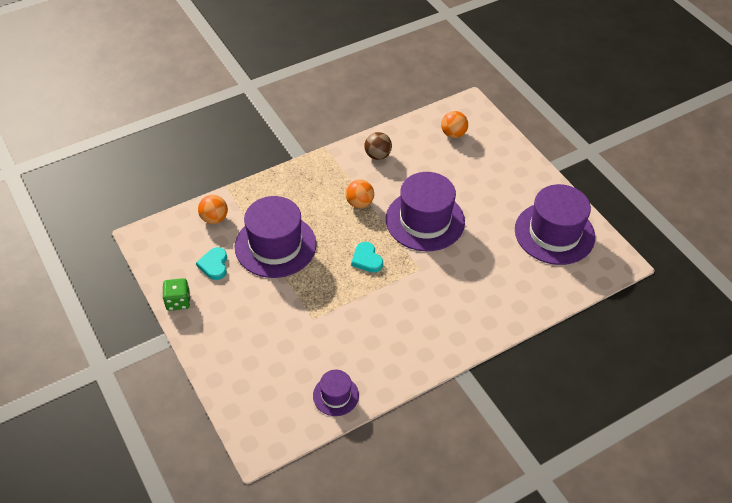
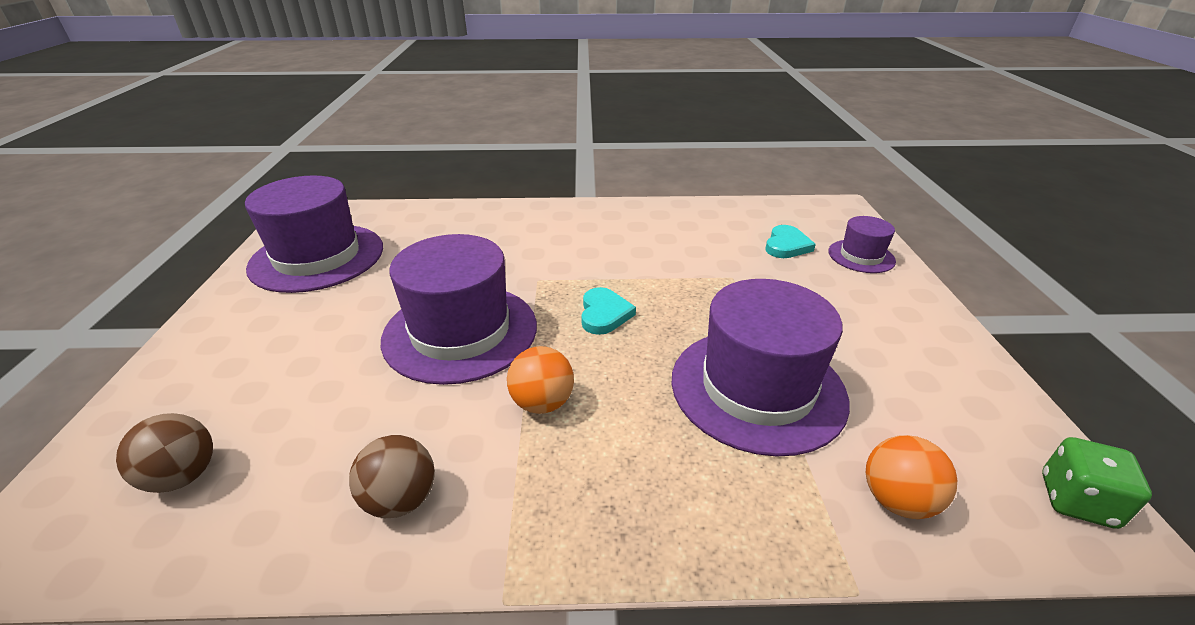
camera: 150 degrees left, 15 degrees down
green dice [162,278,190,311] -> green dice moved to [1042,437,1152,529]
turquoise heart [196,247,227,280] -> turquoise heart moved to [765,225,816,258]
purple hat [313,370,359,416] -> purple hat moved to [828,216,896,273]
orange ball [441,111,468,138] -> brown ball [116,413,213,493]

